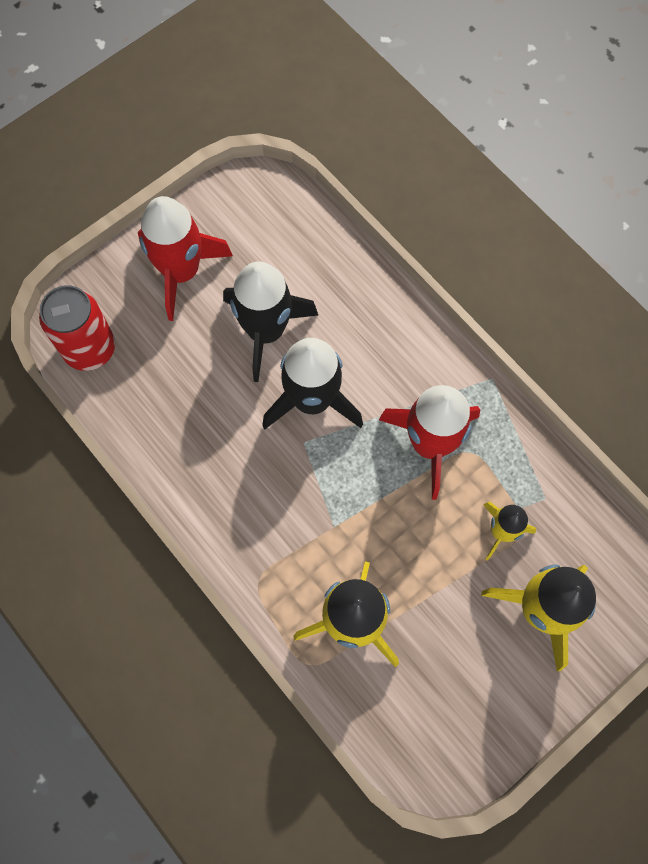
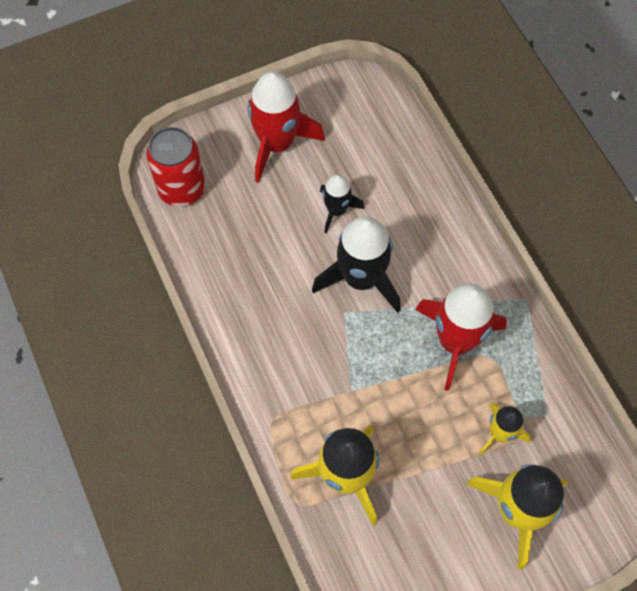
camera: 15 degrees right, 5 degrees down
black rocket [223,261,318,382] -> black rocket [320,174,364,233], size x0.56

